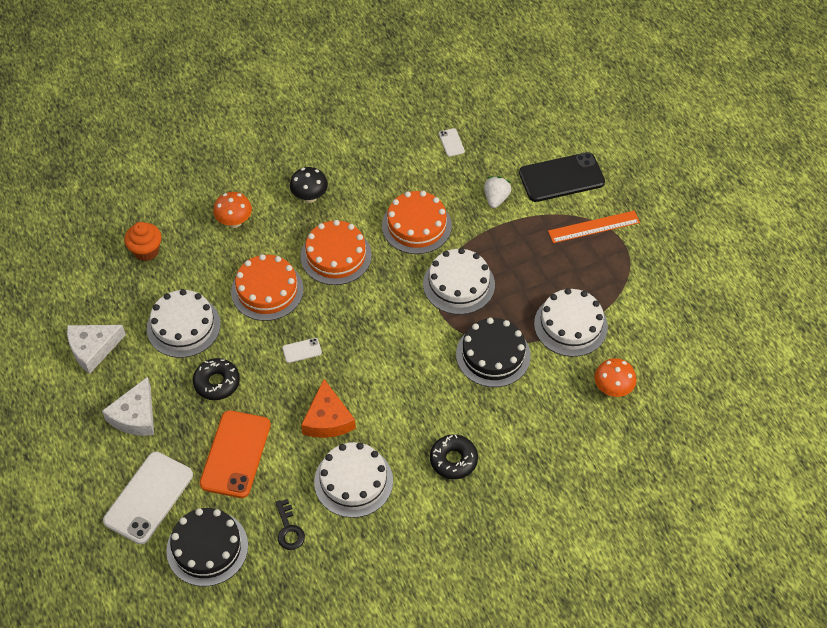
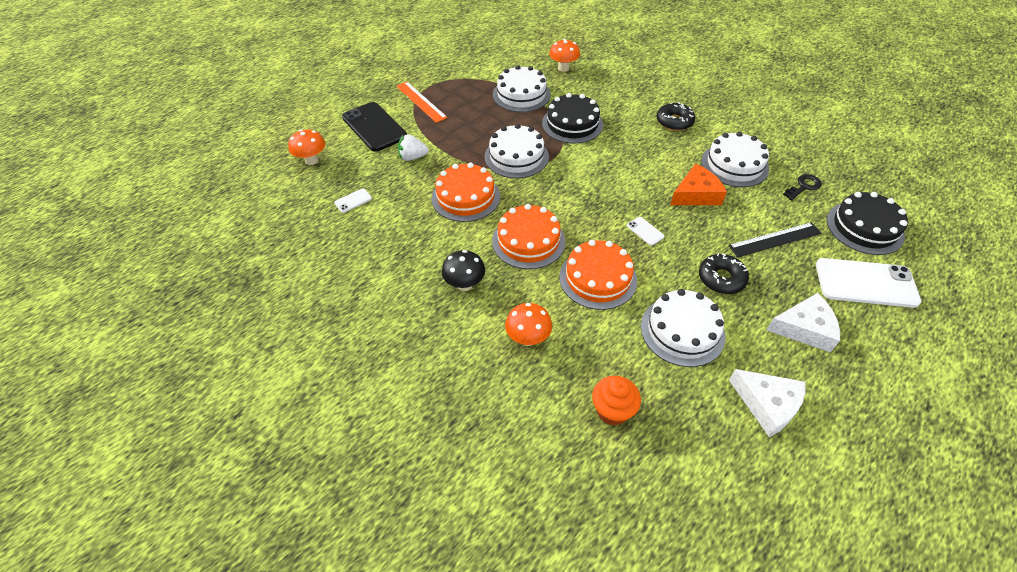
camera: 110 degrees left, 5 degrees down
orange phone [199,410,271,498] -> black ruler [728,222,821,257]
none -> orange mushroom [288,129,325,165]

